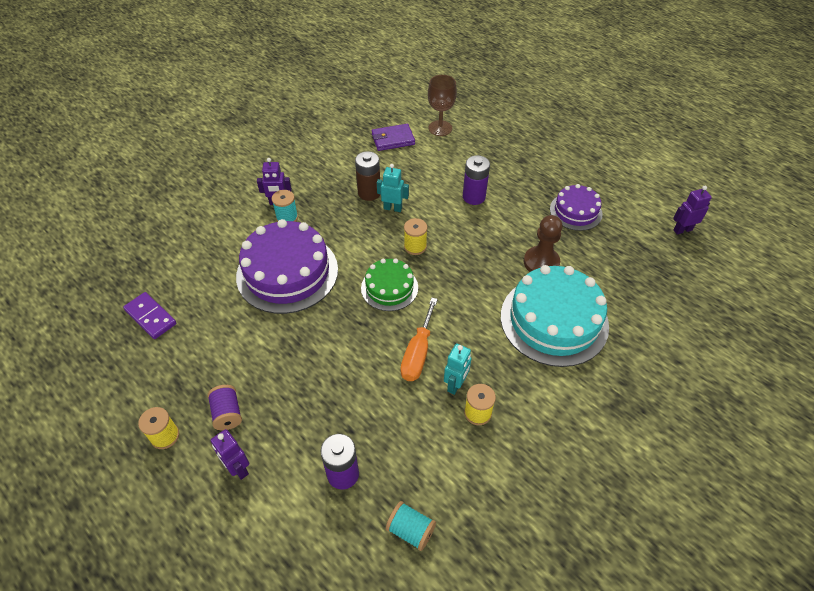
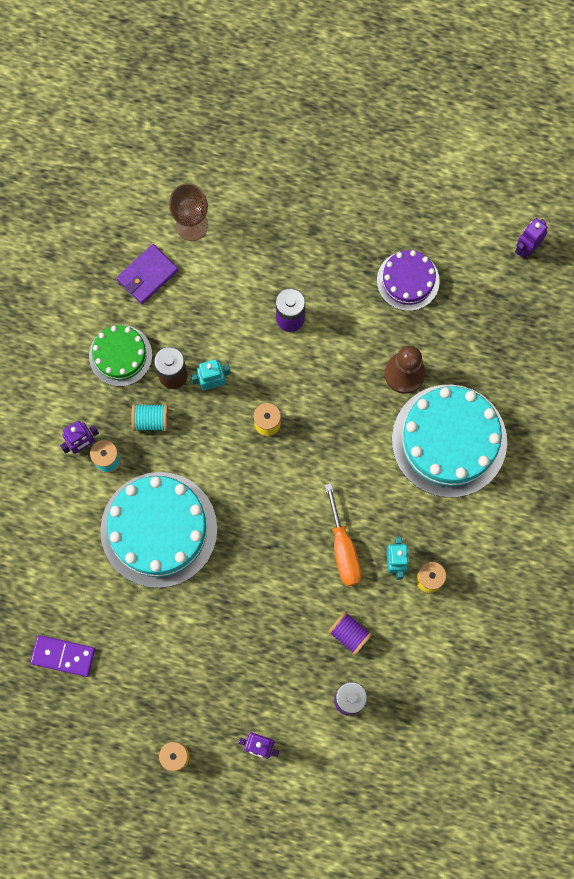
camera: 30 degrees left, 25 degrees up
purple spool [207,385,242,430] -> purple spool moved to [328,611,373,655]
purple cake [236,219,338,314] -> turquoise cake [100,472,217,588]
green cake [361,258,418,311] -> green cake moved to [89,325,152,386]
turquoise spool [386,501,436,551] -> turquoise spool moved to [132,404,169,431]

